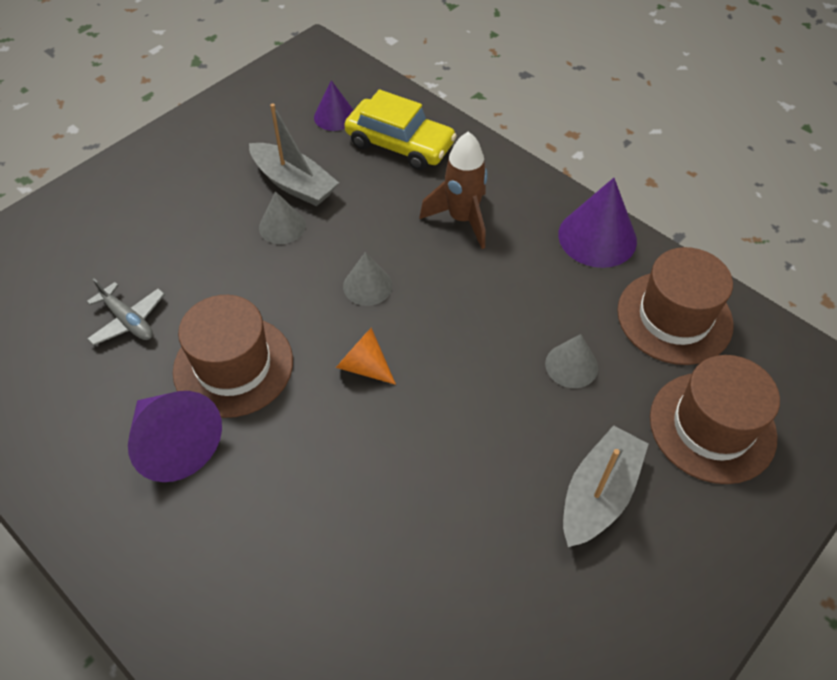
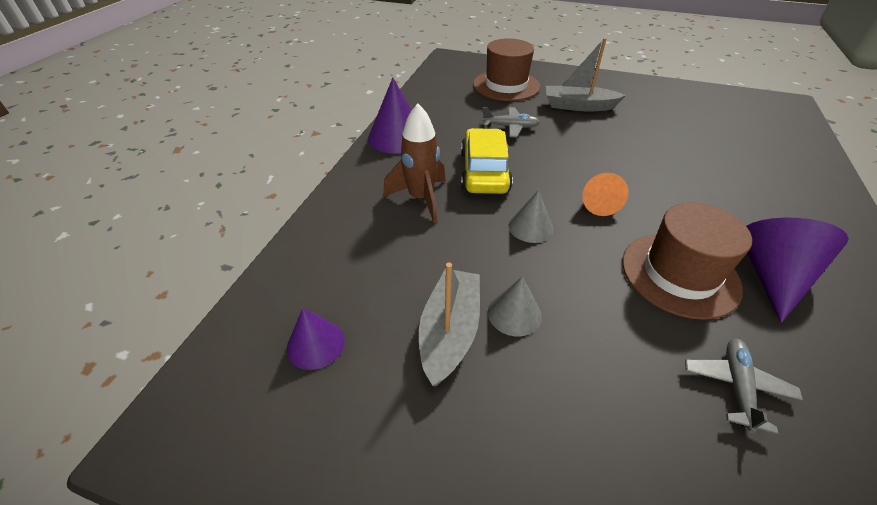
camera: 115 degrees left, 10 degrees down
yellow car [344,90,457,170] -> yellow car moved to [461,128,513,194]
grey cone [545,334,598,388] -> grey plane [482,107,540,138]
brown hat [617,247,734,365] -> none

